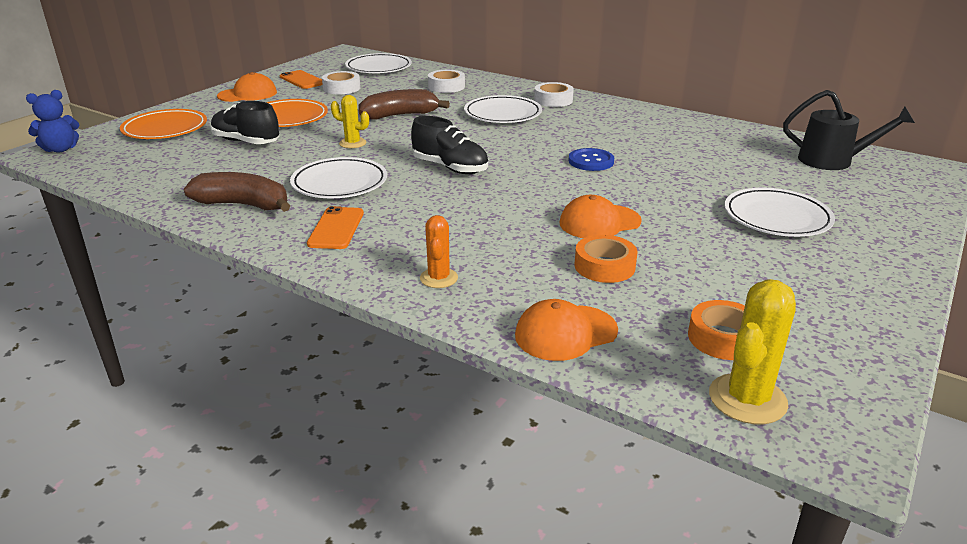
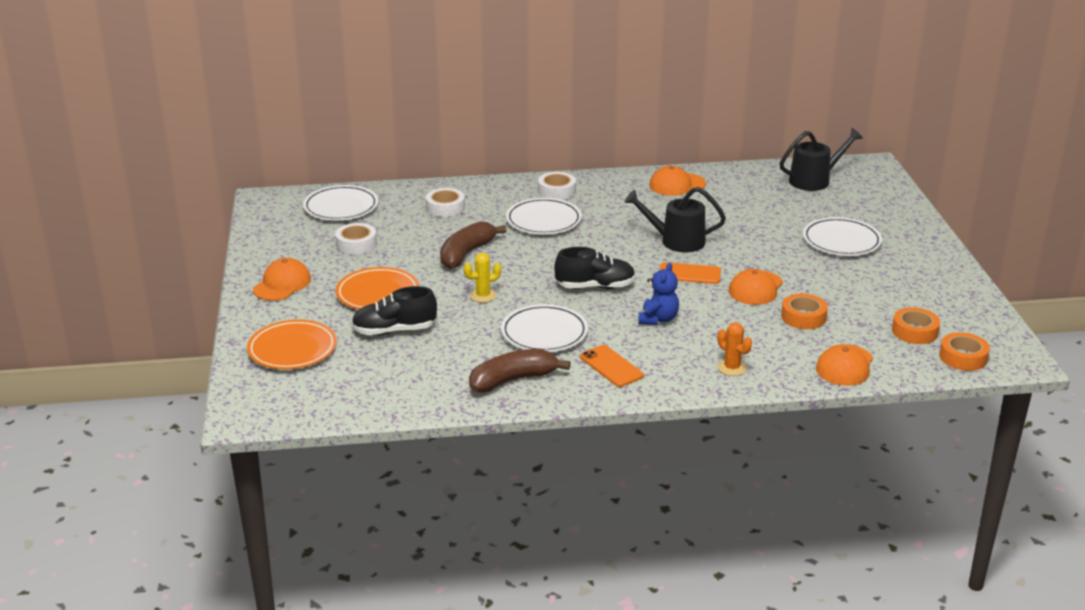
camera: 40 degrees left, 0 degrees up
blue teddy bear [26,90,79,153] -> blue teddy bear moved to [638,263,679,325]
orange phone [280,70,323,89] -> orange phone moved to [660,262,721,284]
blue button [568,148,614,171] -> black watering can [624,187,726,252]
yellow cactus [709,279,796,424] -> orange tape [939,332,990,371]
none -> orange cap [649,166,706,196]

